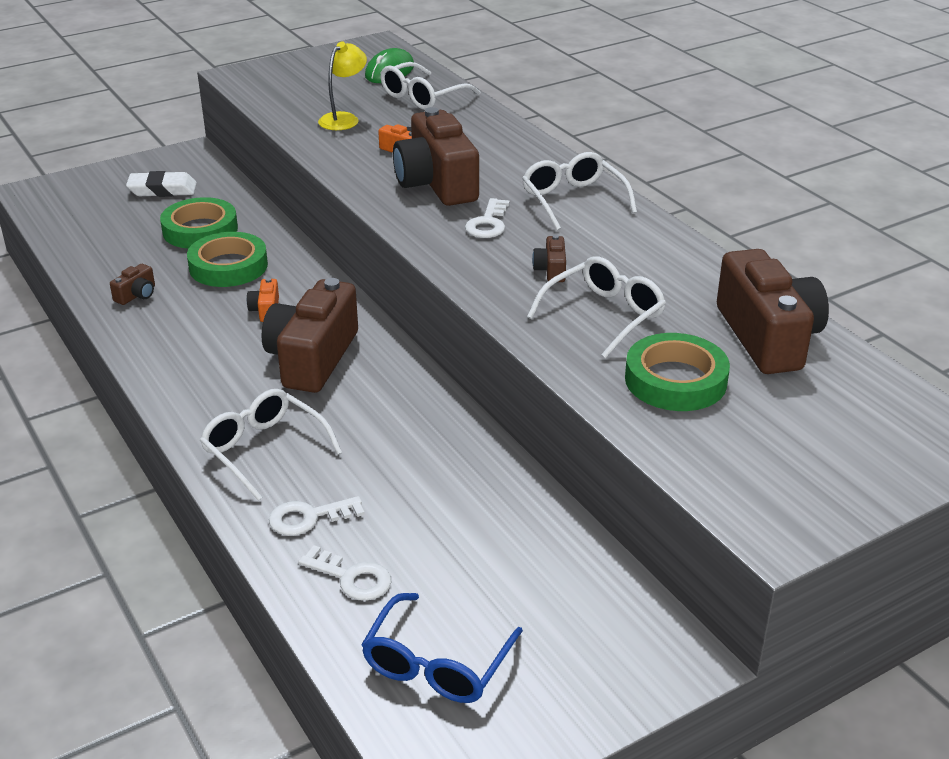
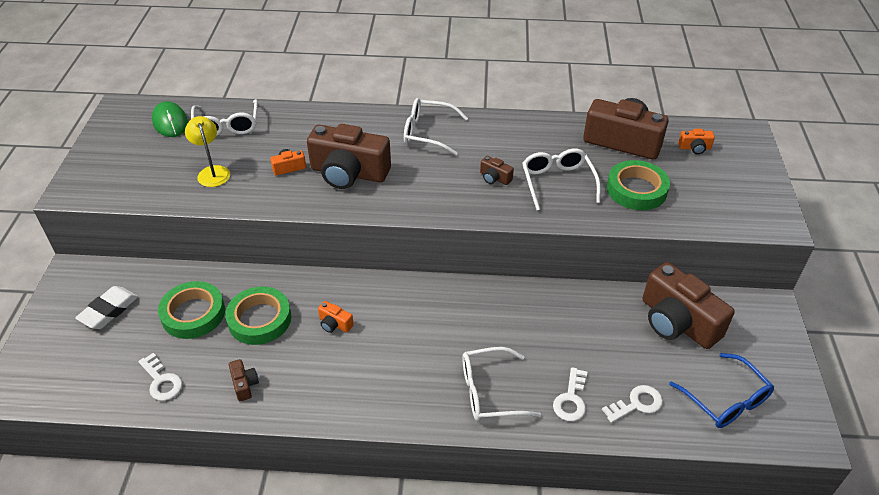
camera: 55 degrees left, 10 degrees up
brown camera [261,278,358,393] -> brown camera moved to [643,262,735,349]
white key [465,198,510,238] -> white key moved to [138,353,182,401]
none -> orange camera [678,129,715,154]

